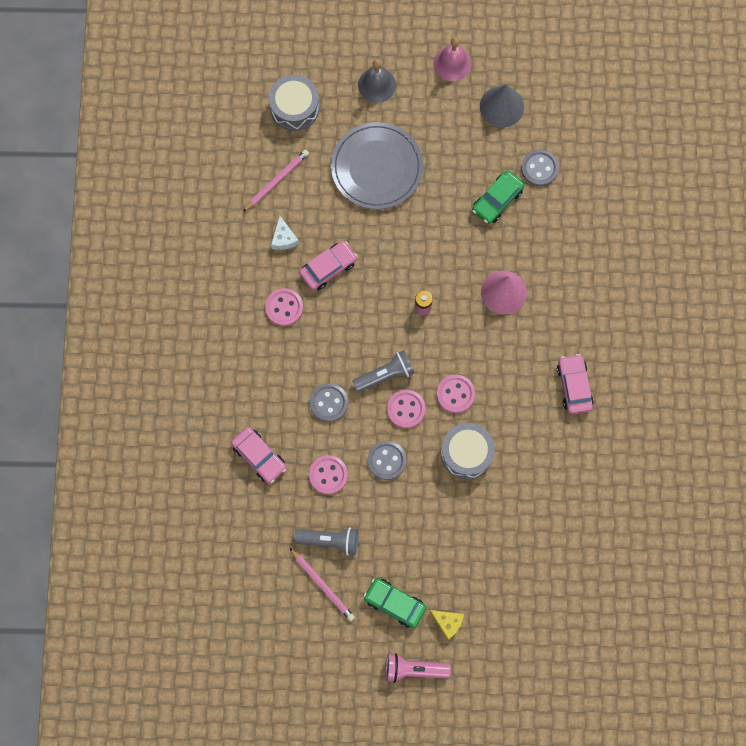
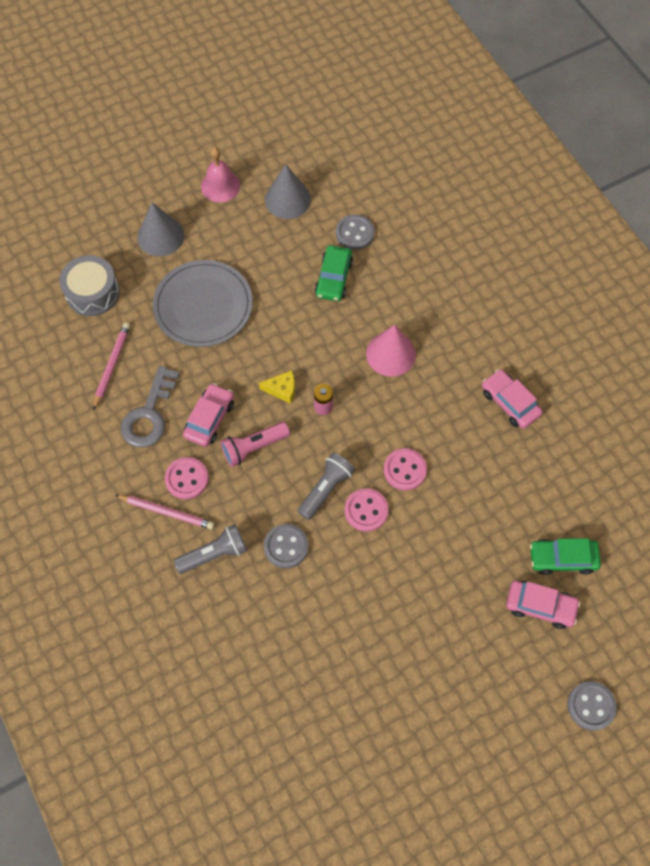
camera: 30 degrees left, 10 degrees down
pink car [231,427,287,484] -> pink car moved to [506,581,580,629]
white cheese [271,216,299,250] -> grey key [121,366,180,447]
pink pencil [290,548,355,621] -> pink pencil moved to [115,495,215,530]
grey flashlight [294,527,358,556] -> grey flashlight moved to [173,524,247,574]
pink button [309,455,348,494] -> none
grey bell [358,59,396,103] -> grey cone [137,202,185,256]
green car [363,578,426,628] -> green car moved to [530,538,601,575]
grey button [368,441,406,480] -> grey button moved to [568,681,617,731]
pink flashlight [386,653,451,683] -> pink flashlight moved to [220,422,290,467]
yellow cheese [430,610,464,640] -> yellow cheese moved to [259,370,295,404]
grey drum [441,423,495,479] -> none

